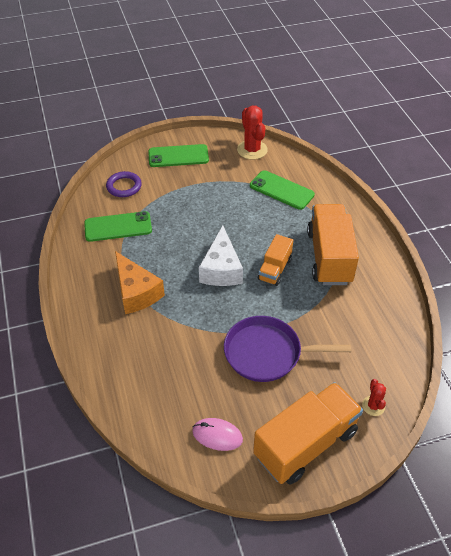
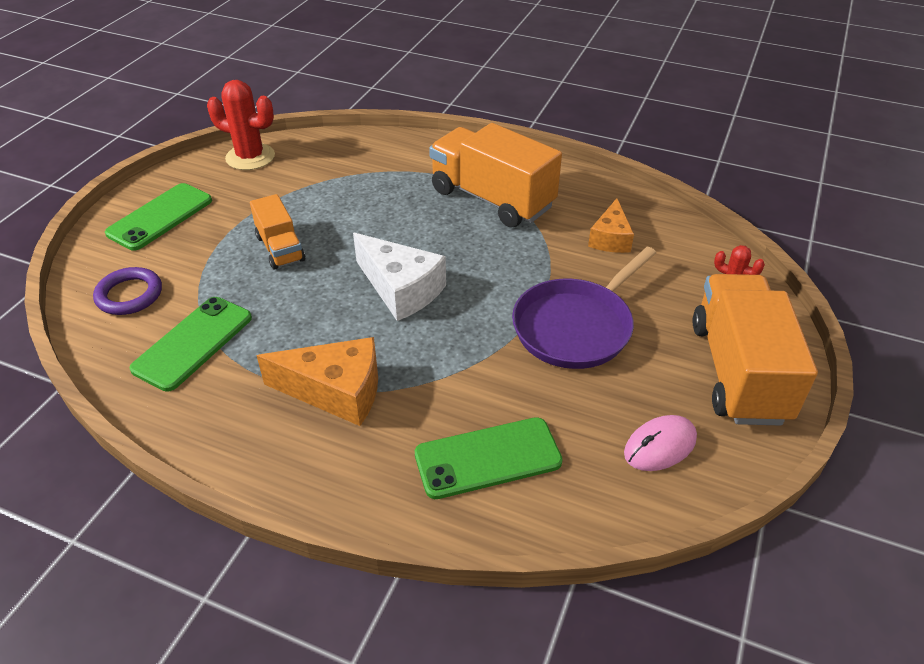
camera: 50 degrees left, 5 degrees down
green phone [250,170,315,210] -> green phone moved to [415,417,563,499]
orange truck [258,234,293,286] -> orange truck moved to [250,194,305,270]
none -> orange cheese [588,198,634,253]

